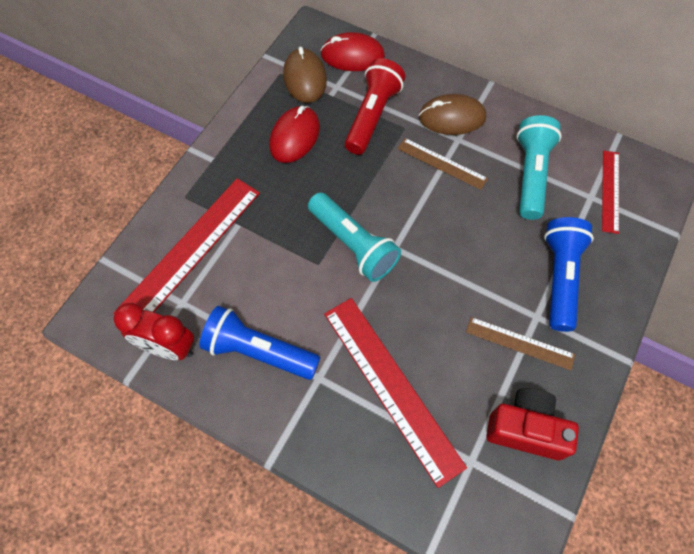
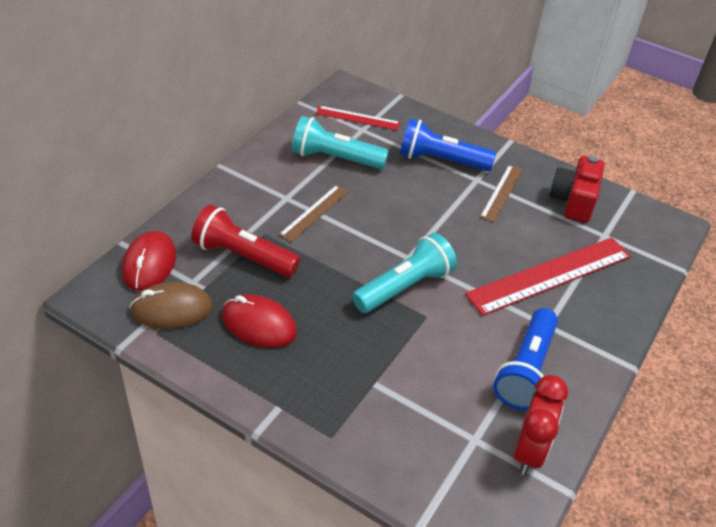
camera: 90 degrees left, 20 degrees down
red ruler [113,178,260,314] -> none
brown mouse [419,94,486,135] -> none

